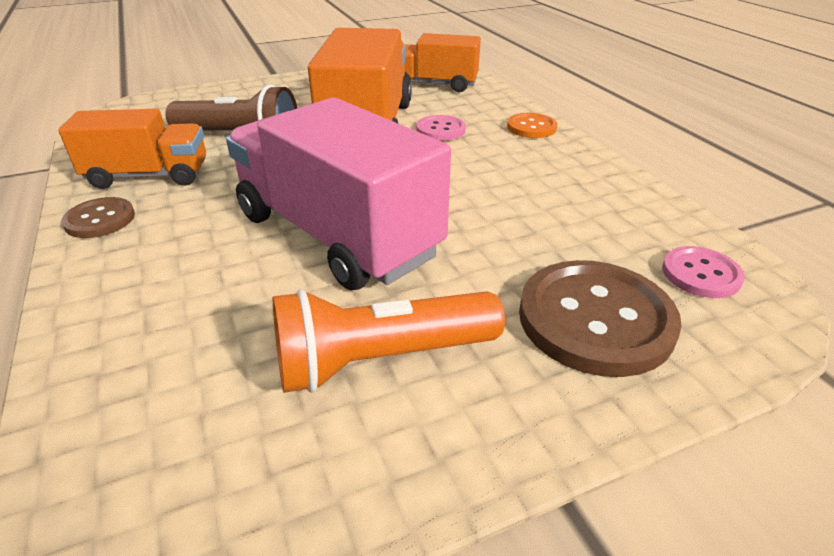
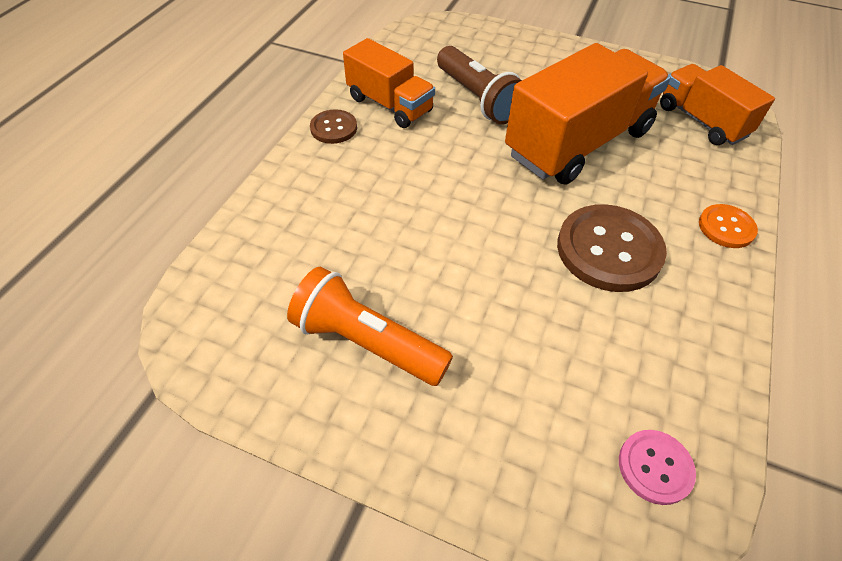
camera: 45 degrees right, 15 degrees up
pink truck [226,97,451,290] -> none
pink button [416,115,466,141] -> none
brown button [519,260,682,377] -> brown button moved to [557,204,667,292]

